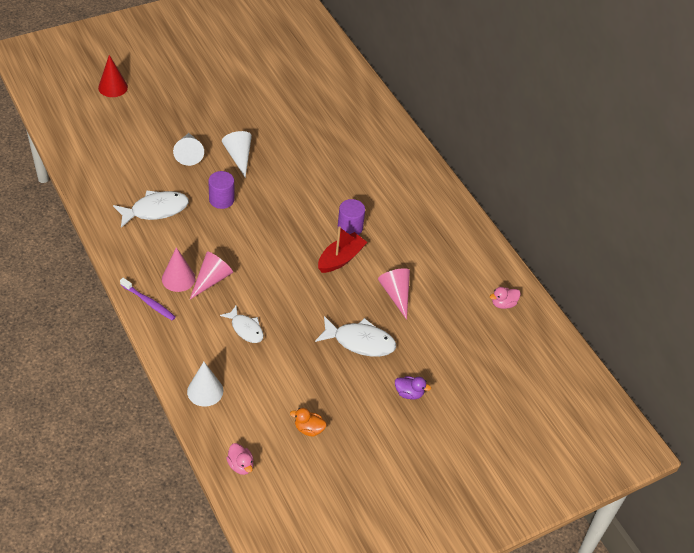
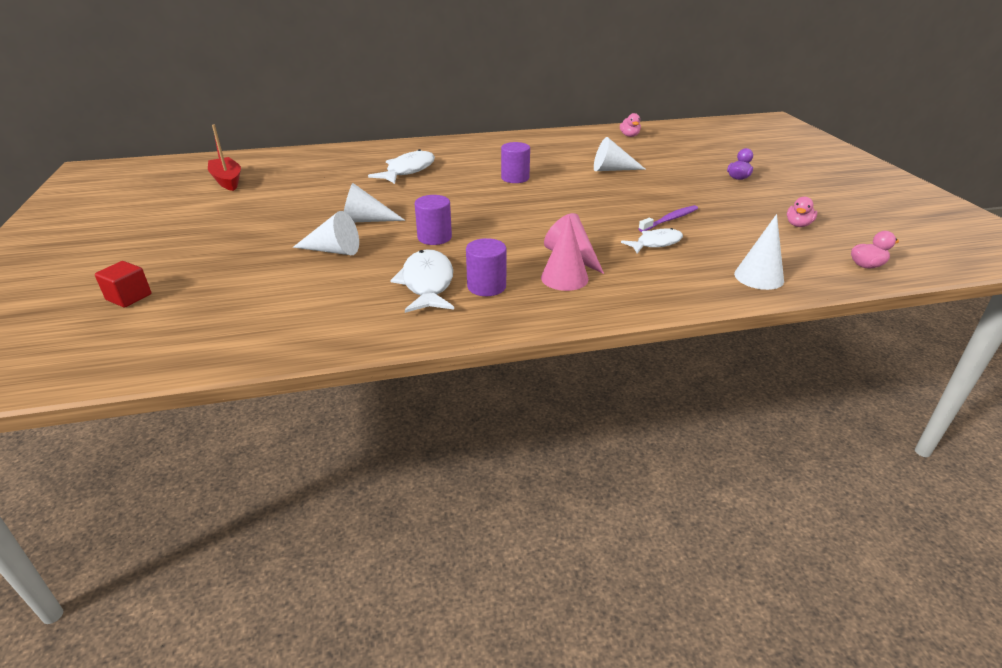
camera: 70 degrees left, 15 degrees down
red cone [98,55,128,97] -> red cube [95,261,151,308]
purple toothbrush [120,278,176,321] -> purple toothbrush moved to [638,205,698,232]
orange duck [290,408,327,437] -> pink duck [787,197,817,227]
white fish [315,316,396,357] -> white fish moved to [368,149,435,184]
red boat [318,226,367,273] -> red boat moved to [208,124,241,191]
pink cone [378,268,410,320] -> white cone [594,137,646,171]
none -> purple cylinder [466,238,507,296]

